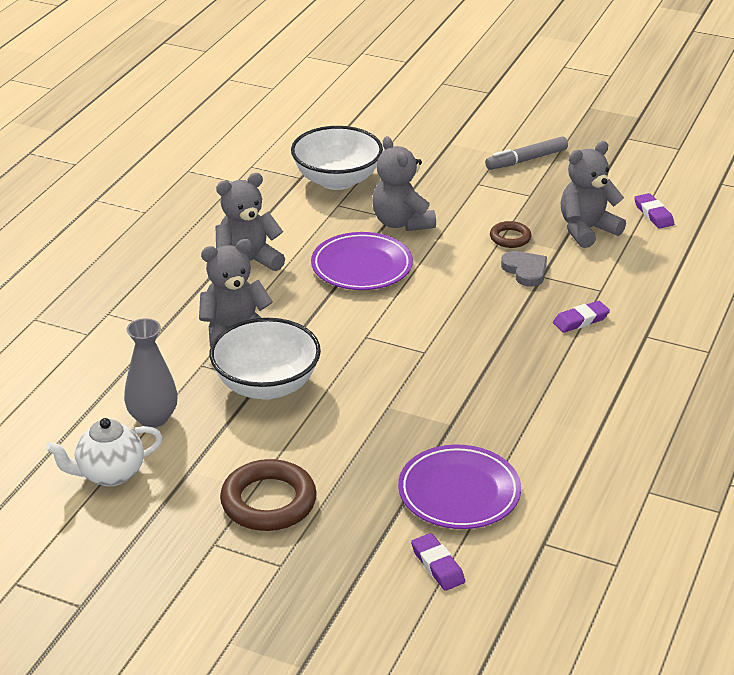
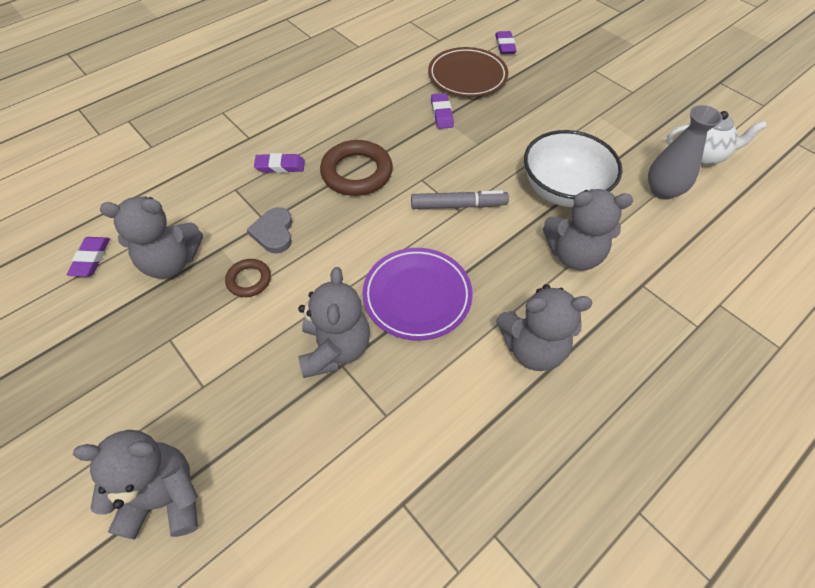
camera: 155 degrees left, 20 degrees up
brown ring [220,459,317,531] -> brown ring moved to [320,140,393,196]
white bowl [291,126,383,190] -> none
purple plate [398,445,521,529] -> brown plate [428,47,508,97]
grey marker [485,136,568,170] -> grey marker moved to [411,190,509,209]
none -> grey teddy bear [73,430,198,540]
none -> purple eraser [431,93,454,129]

